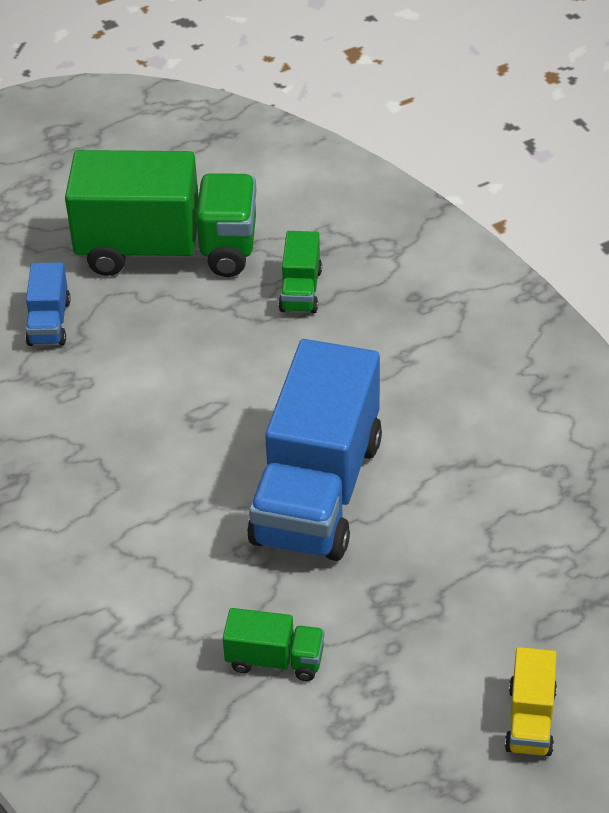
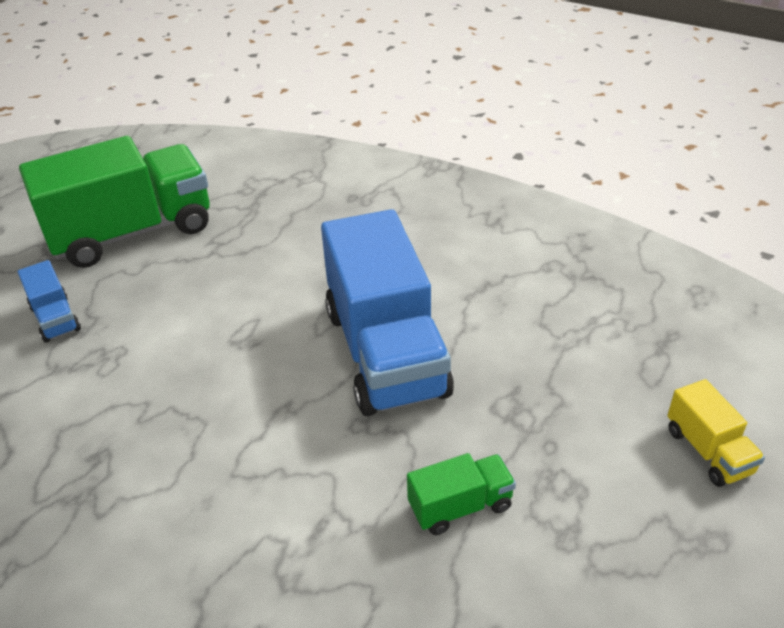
camera: 30 degrees left, 5 degrees down
green truck [278,231,322,313] -> none

